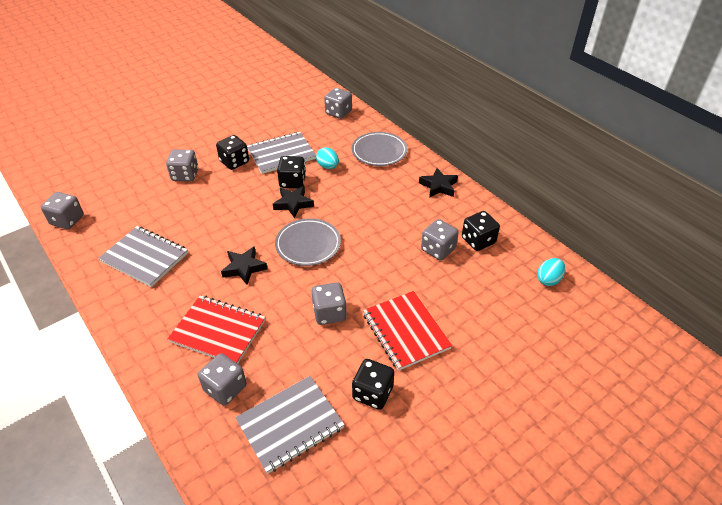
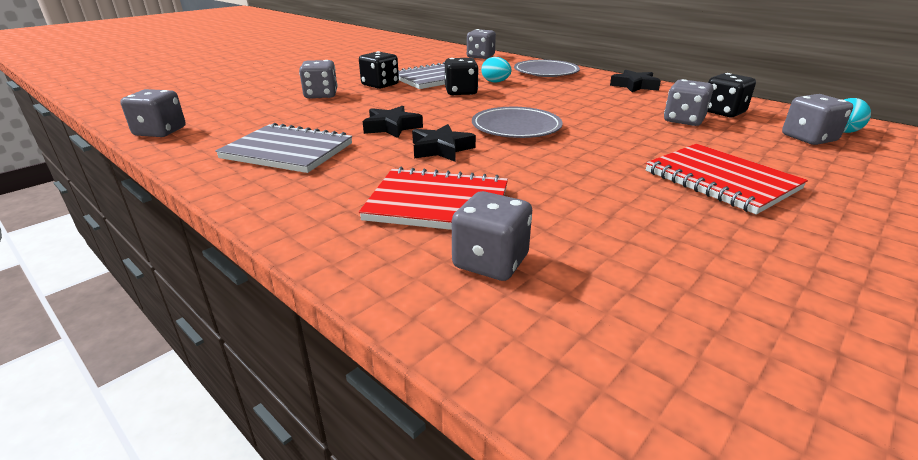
camera: 10 degrees left, 15 degrees down
grey notebook [235,376,345,474] -> none
black star [273,186,314,218] -> black star moved to [363,106,423,138]
grey dice [312,282,347,325] -> grey dice moved to [782,94,853,145]
black dice [352,359,394,410] -> none

